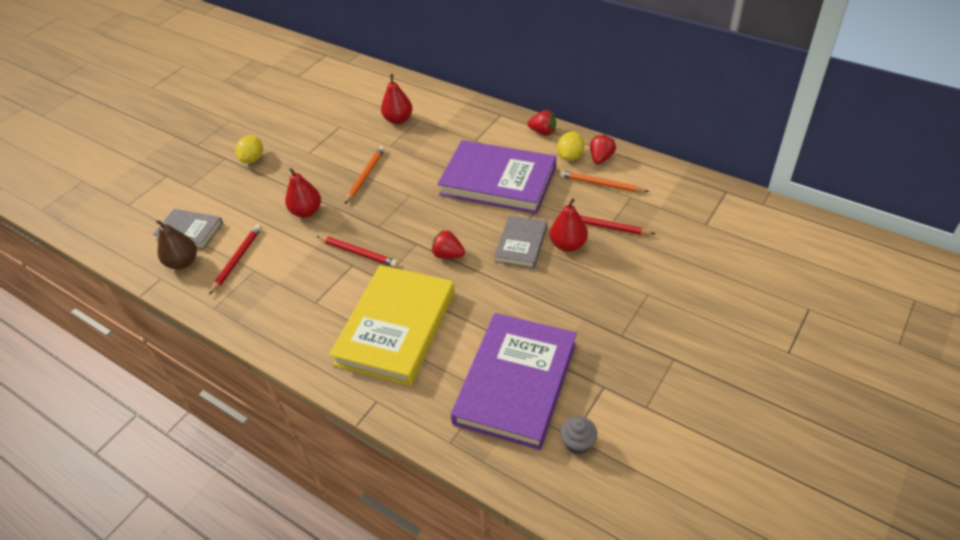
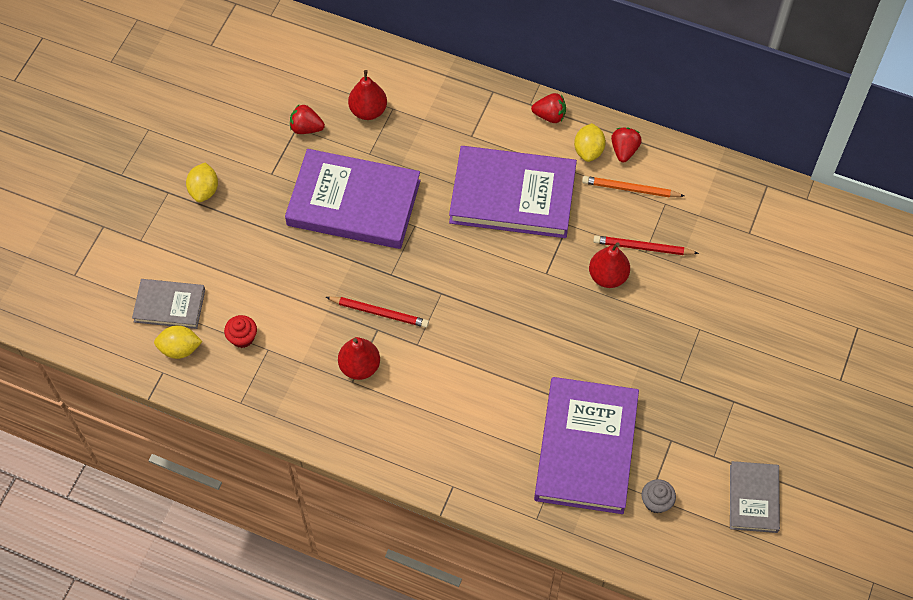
camera: 15 degrees left, 15 degrees up
brown pear [156,220,197,270] -> yellow lemon [154,325,202,359]
red pencil [209,225,261,295] -> red cupcake [224,315,257,348]
red pear [285,168,321,218] -> red pear moved to [338,337,380,380]
yellow book [329,265,455,386] -> none
orange pencil [345,146,385,204] -> purple book [285,149,421,249]
red strawberry [432,230,465,259] -> red strawberry moved to [290,104,325,134]
grey book [494,216,547,269] -> grey book moved to [730,461,780,533]

